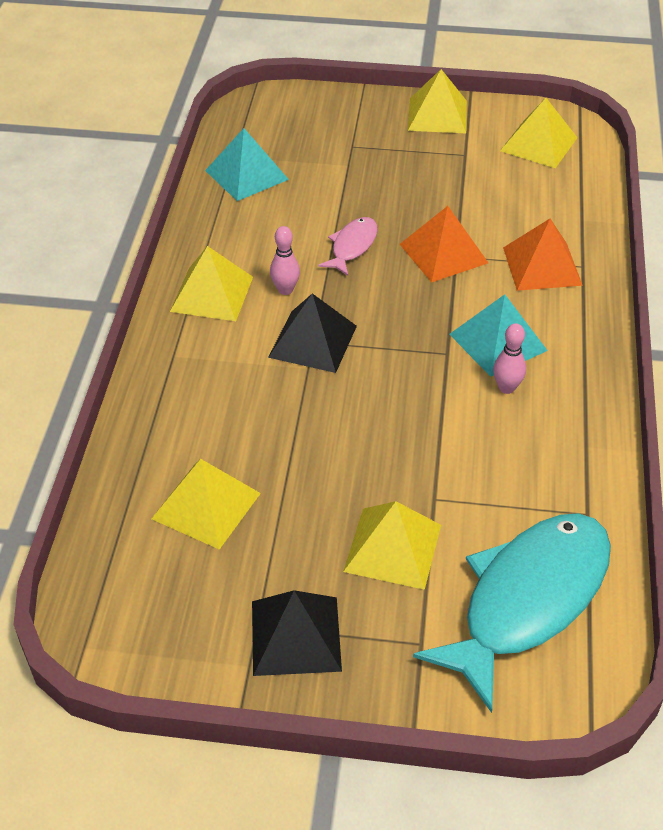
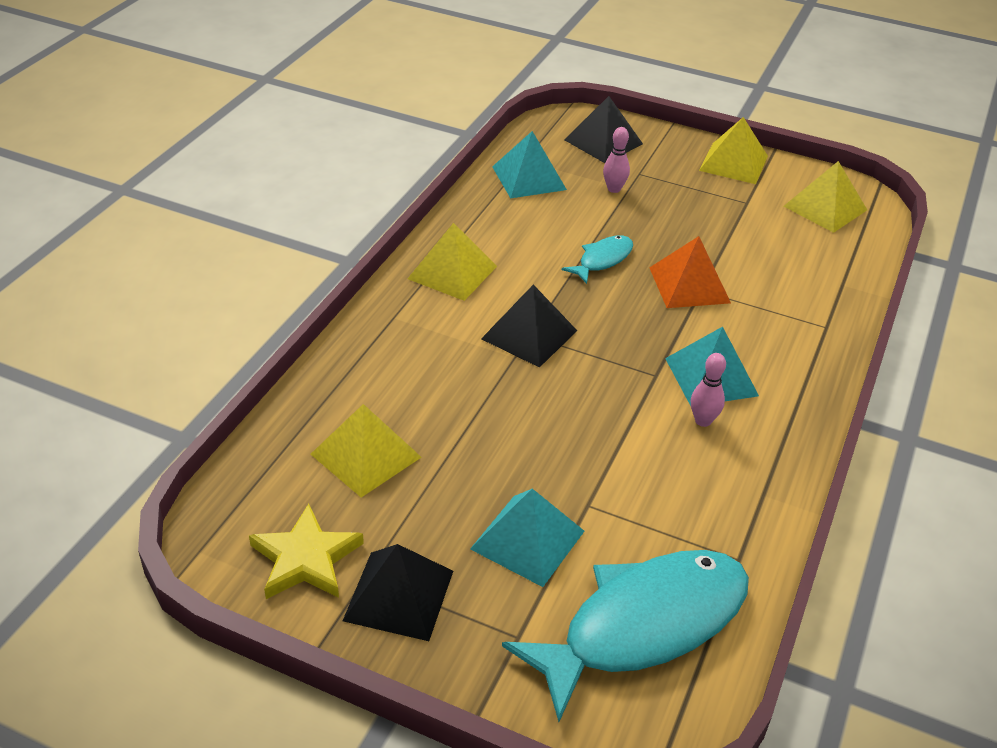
camera: 15 degrees right, 5 degrees down
pink bowling pin [270,226,300,295] -> pink bowling pin moved to [603,127,630,193]
pink fish [318,217,378,276] -> turquoise fish [562,236,633,284]
yellow pyramid [343,501,441,590] -> turquoise pyramid [470,489,584,587]
orange pyramid [503,219,583,291] -> none
none -> yellow star [249,504,364,599]
none -> black pyramid [564,96,643,163]

